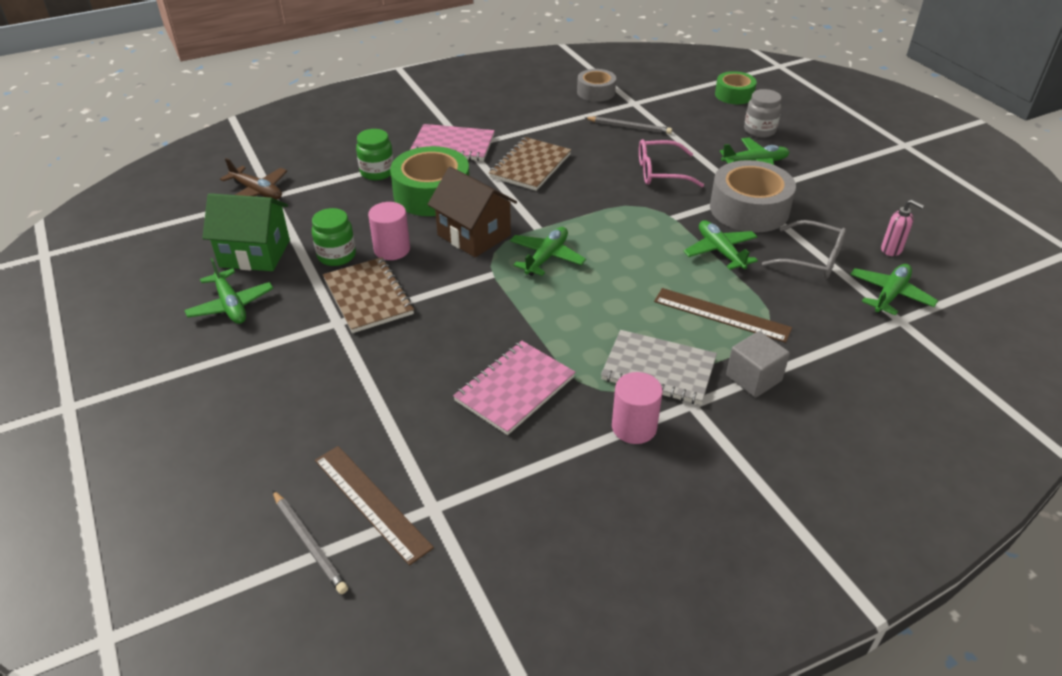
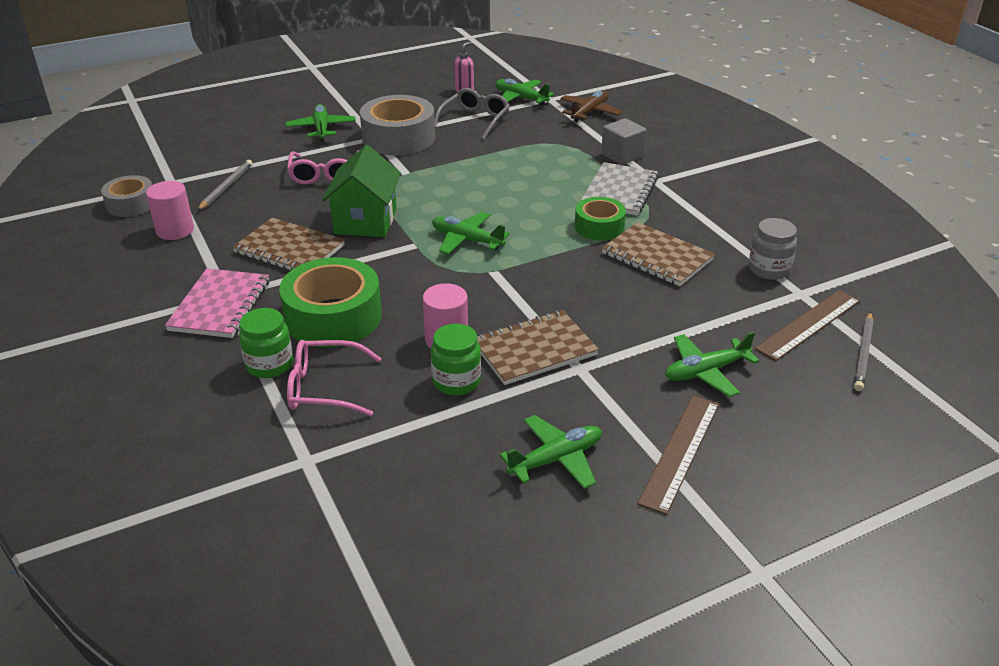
camera: 90 degrees left, 5 degrees down
green house [202,193,290,271] -> green house moved to [322,145,401,237]
brown plane [220,158,287,200] -> brown plane moved to [560,90,622,122]
grey pencil [272,490,348,594] -> grey pencil turned 150 degrees clockwise [854,312,874,391]
brown house [427,167,517,257] -> none
pink notebook [453,341,575,435] -> brown notebook [602,222,715,286]
pink cylinder [612,372,663,444] -> pink cylinder moved to [146,181,194,240]
brown ruler [654,288,792,343] -> brown ruler moved to [637,396,719,515]
green plane [683,220,758,271] -> green plane moved to [665,331,759,397]
green tape [715,71,757,104] -> green tape moved to [575,197,626,241]
grey jar [744,89,782,138] -> grey jar moved to [748,218,797,280]
none -> pink glasses [287,340,382,416]

